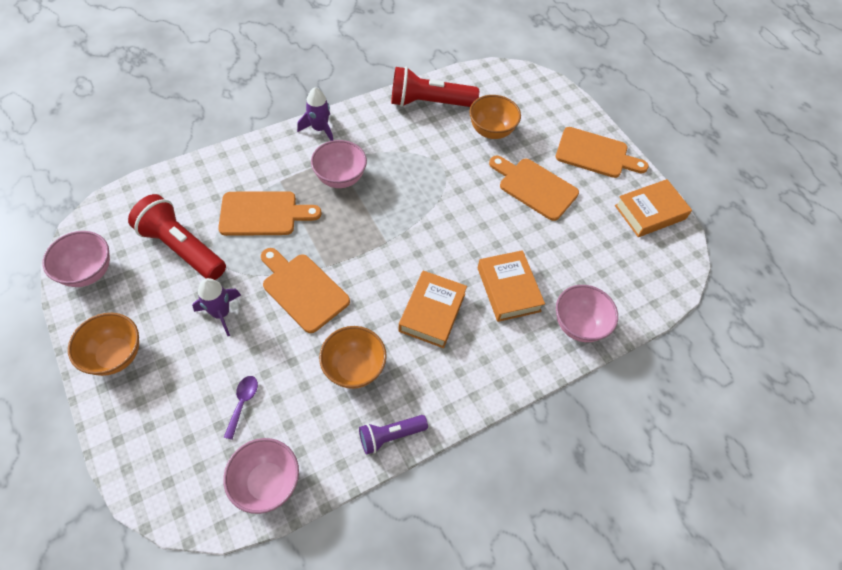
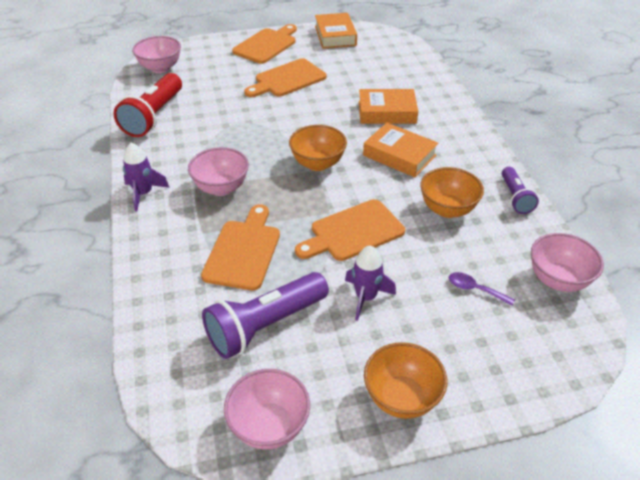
camera: 70 degrees left, 15 degrees down
red flashlight [128,194,226,280] -> purple flashlight [202,272,329,359]
orange bowl [469,95,521,139] -> orange bowl moved to [289,125,347,171]
pink bowl [556,285,618,342] -> pink bowl moved to [132,36,181,73]

